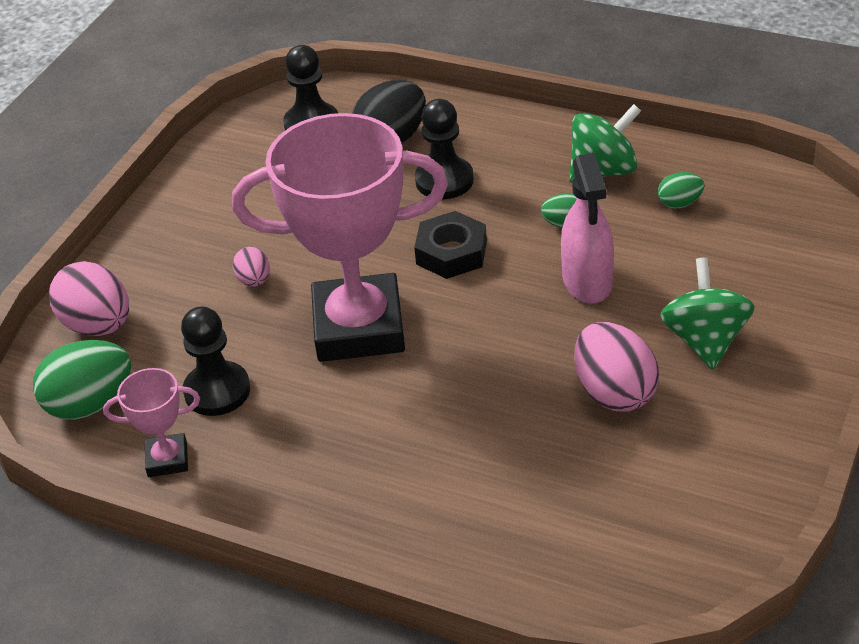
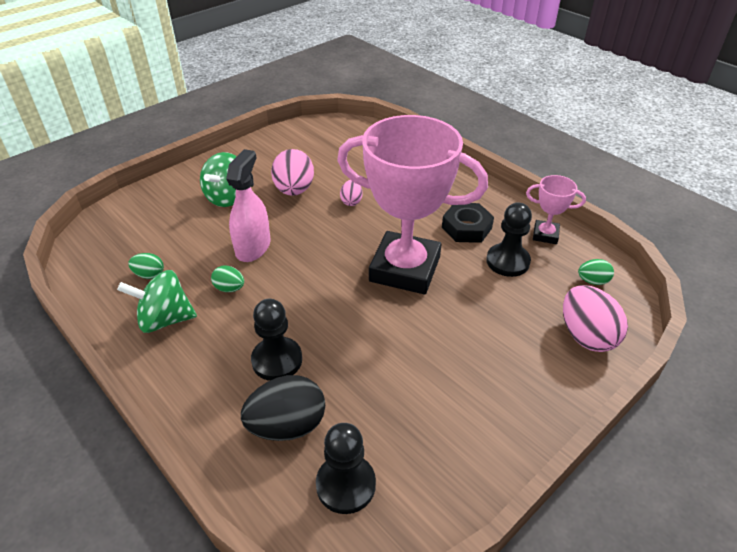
camera: 160 degrees left, 0 degrees up
green egg [33,340,131,420] -> green egg [578,259,614,285], size x0.53
pink egg [233,247,270,287] -> pink egg moved to [340,180,363,206]
black nut [414,211,487,279] -> black nut moved to [442,203,494,243]

